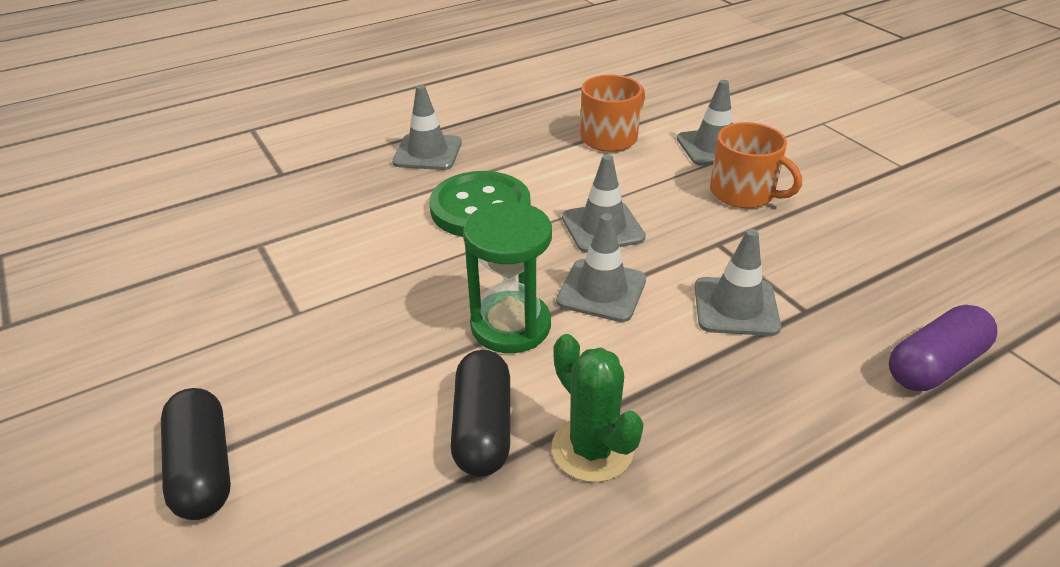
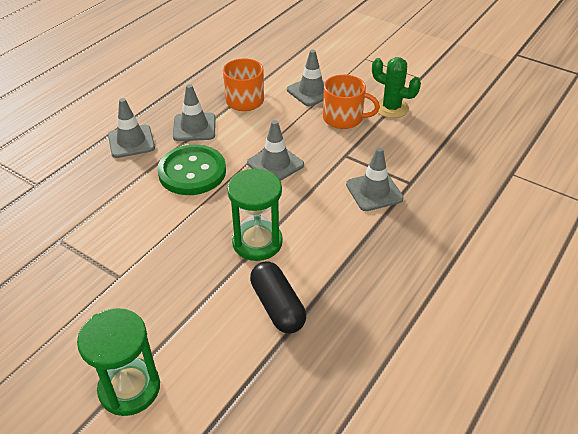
camera: 25 degrees left, 5 degrees up
black capsule [161,388,231,520] -> green hourglass [77,308,160,416]
green cactus [552,334,644,482] -> green cactus moved to [372,57,421,118]
grey traffic cone [556,214,646,322] -> grey traffic cone moved to [173,84,216,141]
purple capsule [889,305,998,391] -> none

